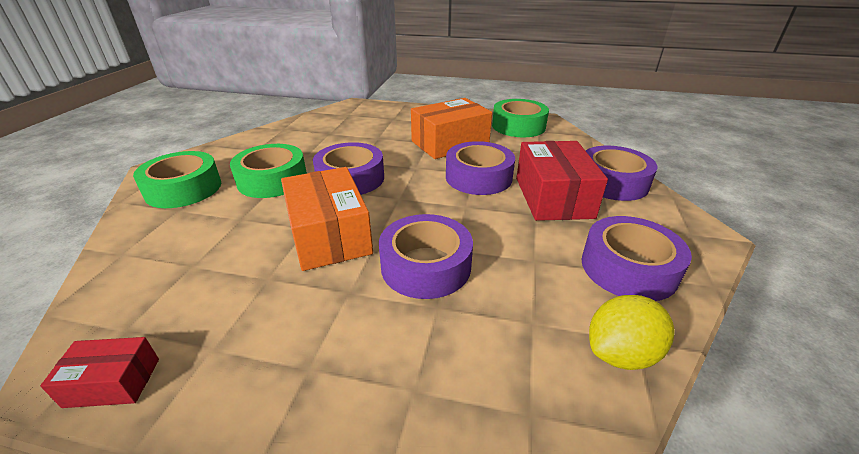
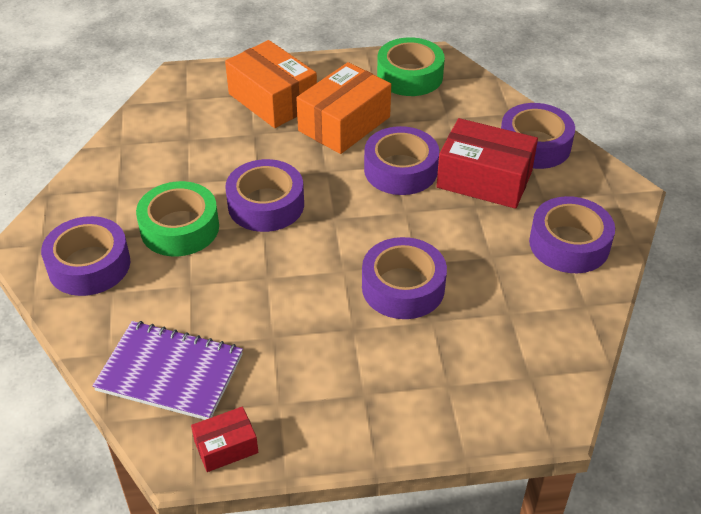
camera: 20 degrees left, 10 degrees up
green tape [133,151,221,208] -> purple tape [41,216,130,296]
orange box [281,167,373,271] -> orange box moved to [225,40,317,128]
red box [516,141,608,221] -> red box turned 45 degrees counterclockwise [436,118,538,209]
yellow lemon [589,295,675,370] -> none
none -> purple notebook [93,321,243,420]

